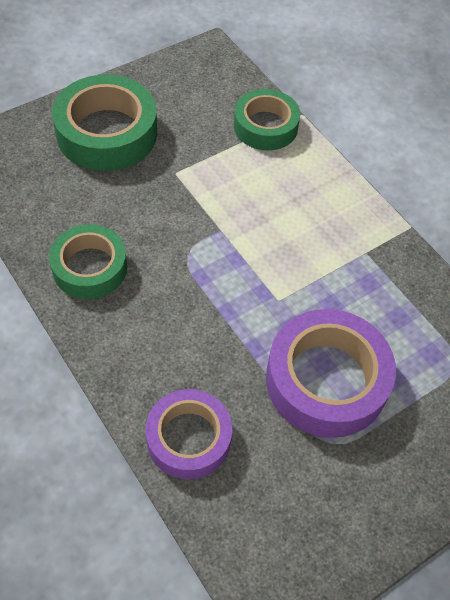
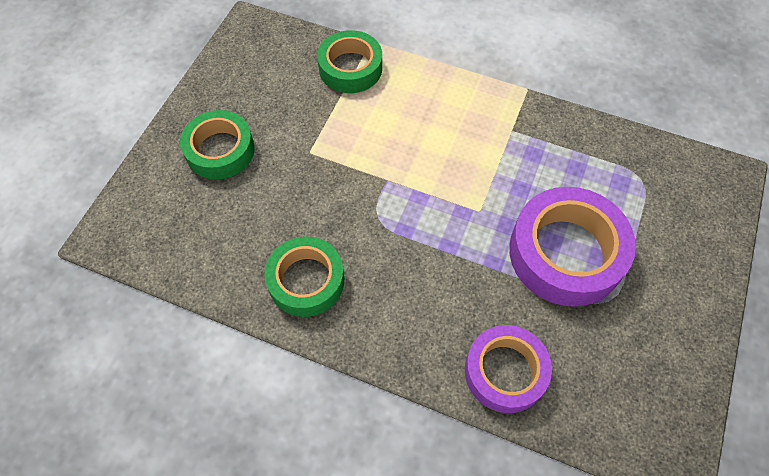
camera: 30 degrees left, 5 degrees up
green tape [52,75,157,171] -> green tape [180,110,255,180], size x0.66

